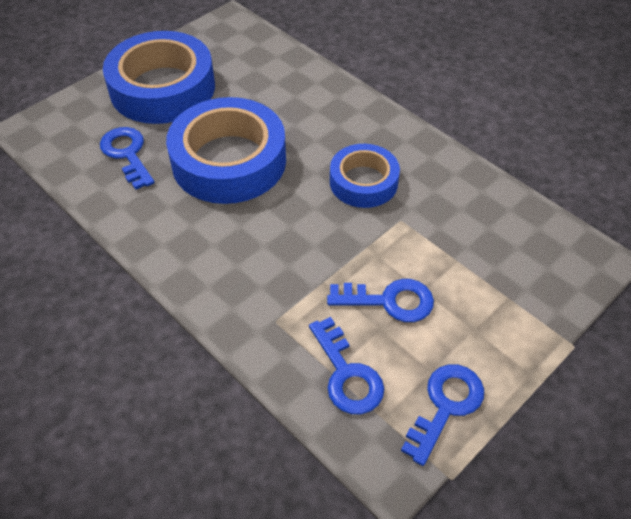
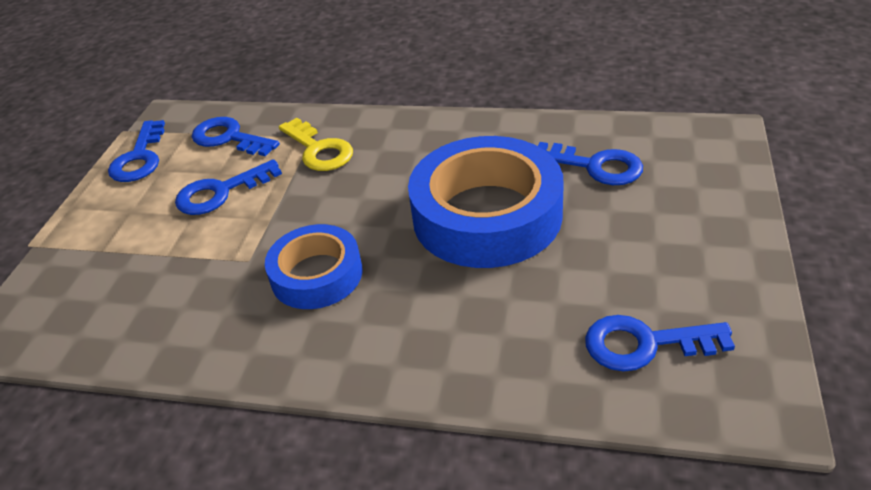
camera: 150 degrees right, 10 degrees down
blue tape [103,31,215,124] -> none
none -> yellow key [279,118,353,171]
none -> blue key [585,315,735,372]

